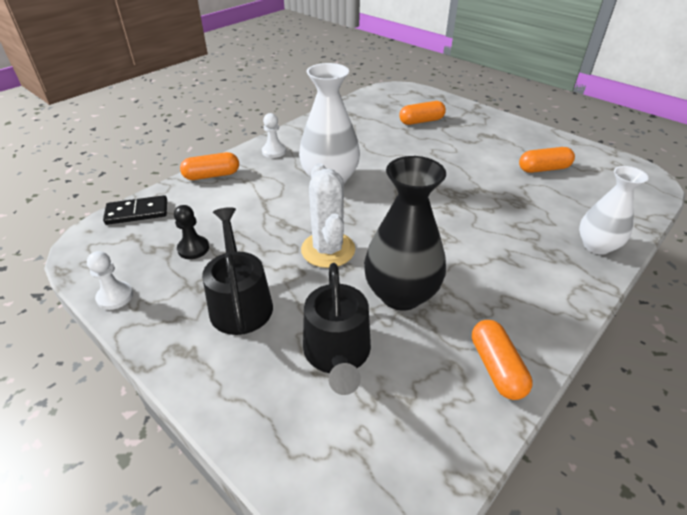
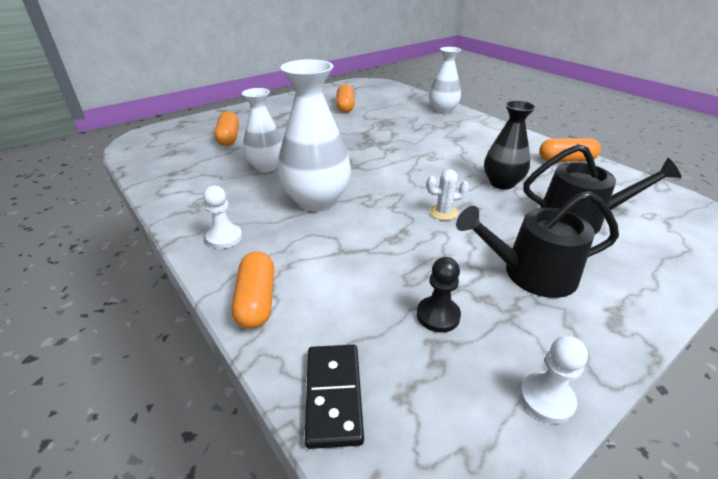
camera: 80 degrees left, 5 degrees down
white cactus [301,163,355,268] -> white cactus [427,169,469,220], size x0.50
black vase [364,156,446,311] -> black vase [484,100,536,190], size x0.65
none -> white vase [242,88,283,172]

